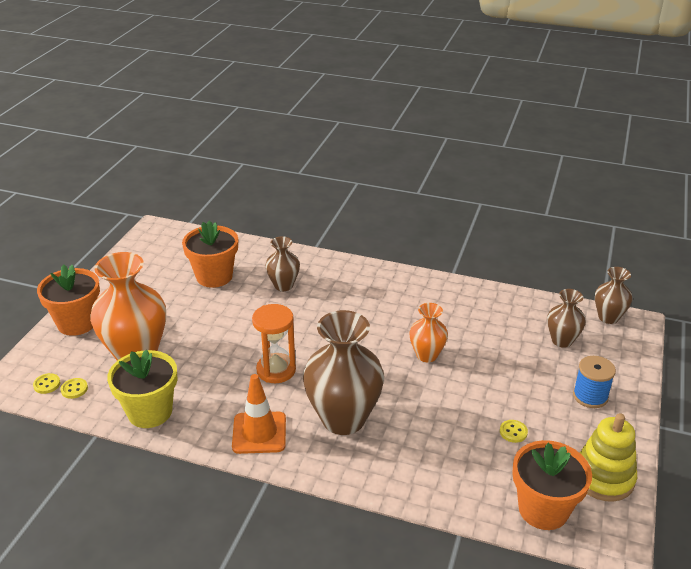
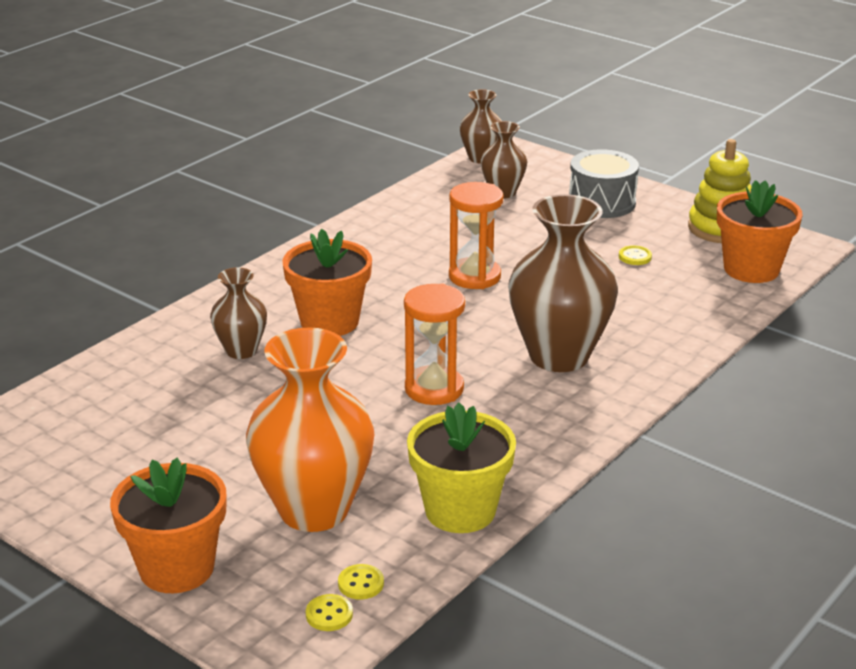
camera: 70 degrees left, 5 degrees down
orange flower pot [182,221,238,288] -> orange flower pot moved to [282,229,372,336]
orange traffic cone [232,374,286,454] -> none
orange vase [409,303,448,362] -> orange hourglass [449,182,503,289]
blue spool [573,356,616,408] -> grey drum [569,149,639,218]

